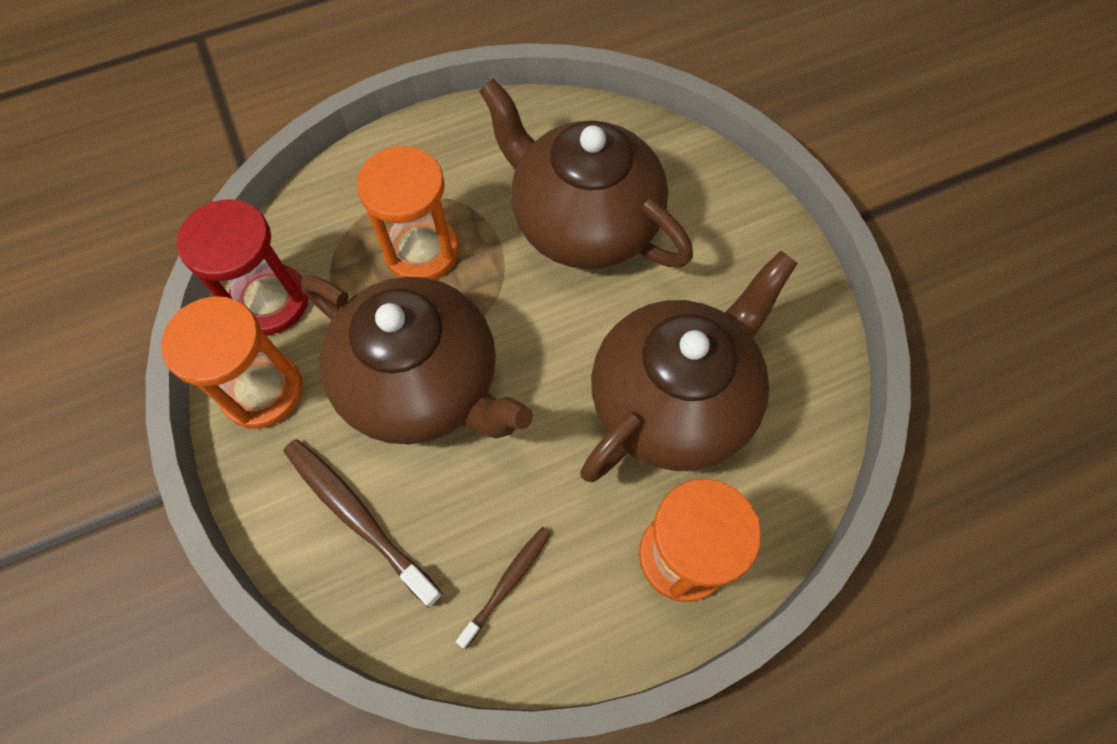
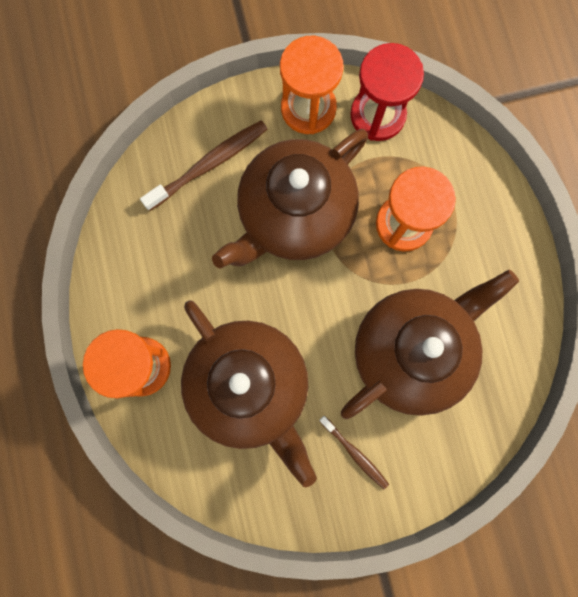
camera: 100 degrees right, 15 degrees up
brown toothbrush [456,527,551,649] -> brown toothbrush moved to [319,416,389,489]

